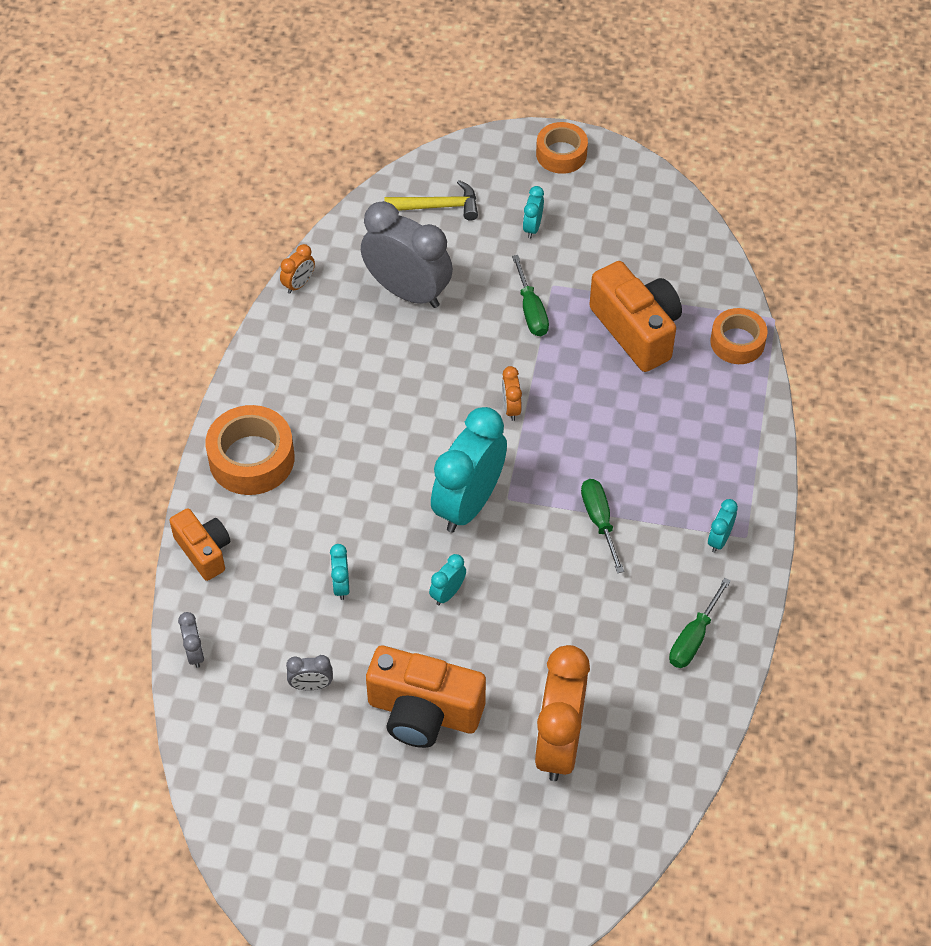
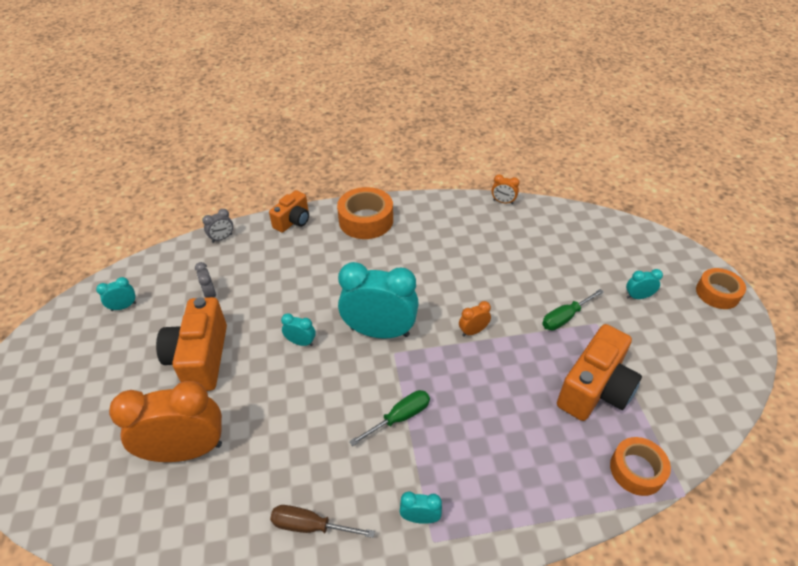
camera: 70 degrees right, 10 degrees down
turquoise clock [330,544,349,600] -> turquoise clock moved to [96,277,136,311]
grey clock [361,201,453,308] -> none
yellow hammer [384,180,478,220] -> none
green screwdriver [669,578,731,668] -> brown screwdriver [270,505,375,538]

